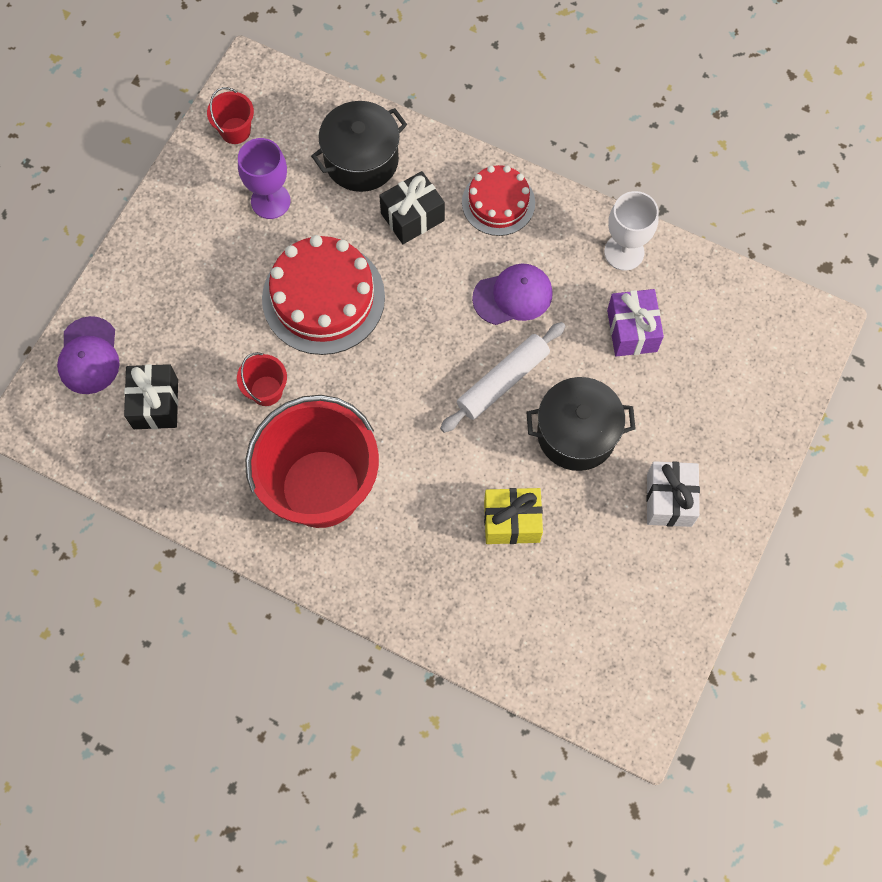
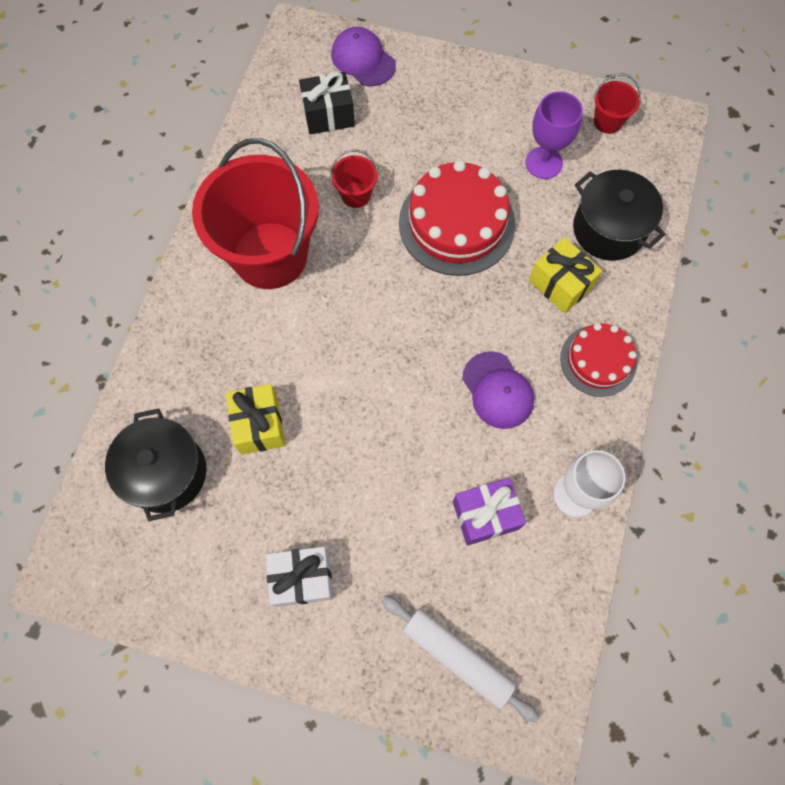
camera: 80 degrees right, 0 degrees up
purple cap [57,316,119,394] -> purple cap turned 60 degrees clockwise [331,27,396,86]
black gift [379,171,445,244] -> yellow gift [529,237,602,313]
white rolling pin [440,322,565,433] -> white rolling pin moved to [381,596,540,723]
black pot [526,377,636,471] -> black pot moved to [105,408,206,521]

